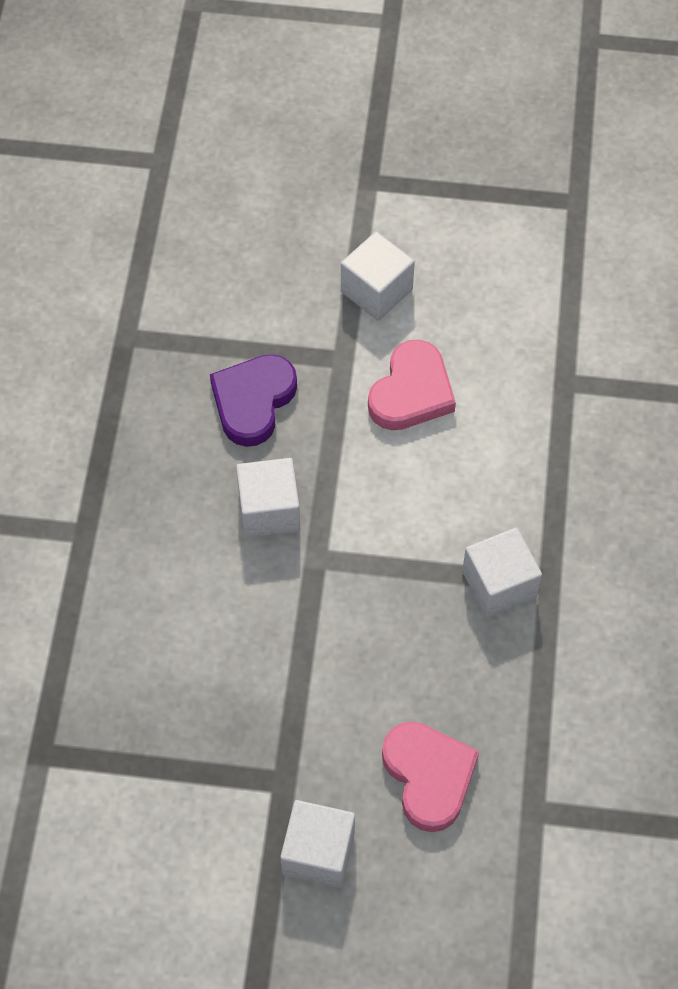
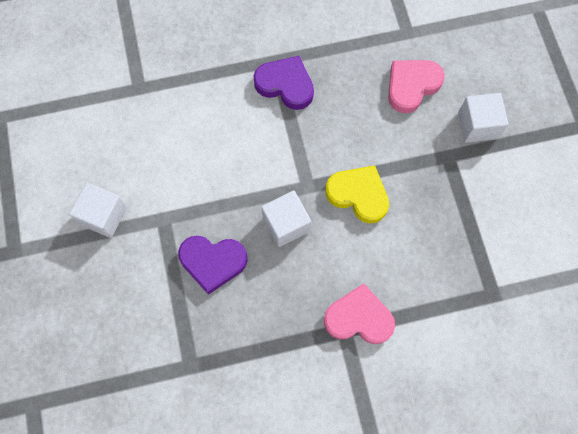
camera: 110 degrees left, 10 degrees up
pink heart [368,340,456,430] -> pink heart moved to [324,283,395,344]
white cube [462,528,542,618] -> purple heart [253,56,314,110]
none -> yellow heart [325,165,389,223]

